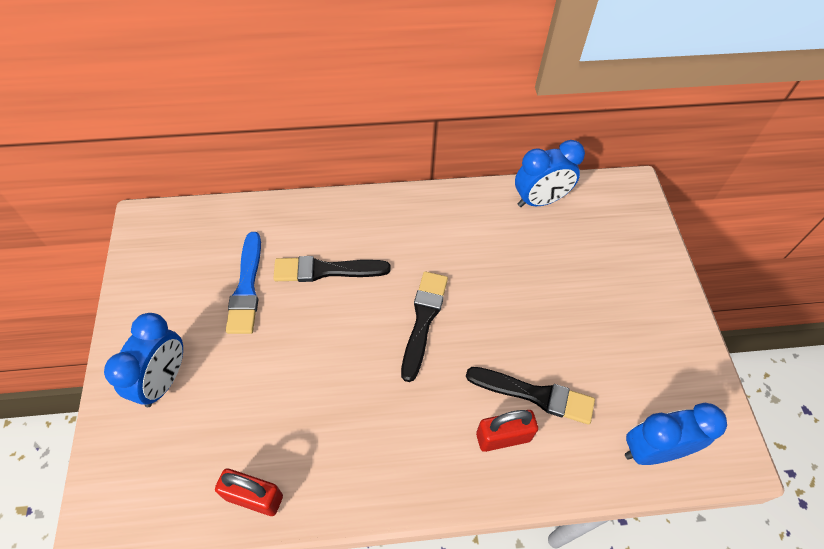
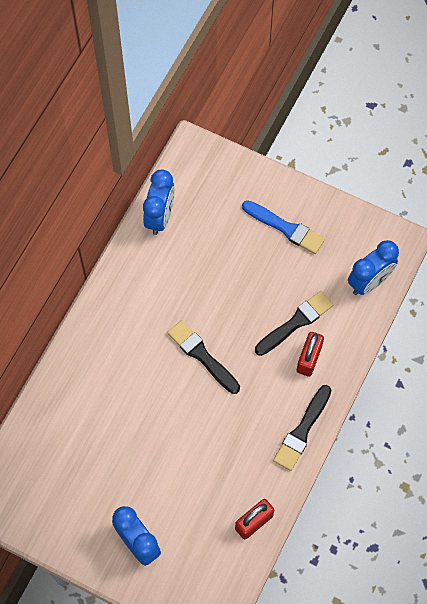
camera: 55 degrees left, 10 degrees up
blue brush [226,232,261,334] -> blue brush moved to [242,200,325,254]
black brush [273,256,391,282] -> black brush moved to [273,385,332,471]
blue clock [625,403,727,465] -> blue clock turned 150 degrees counterclockwise [348,240,399,295]

